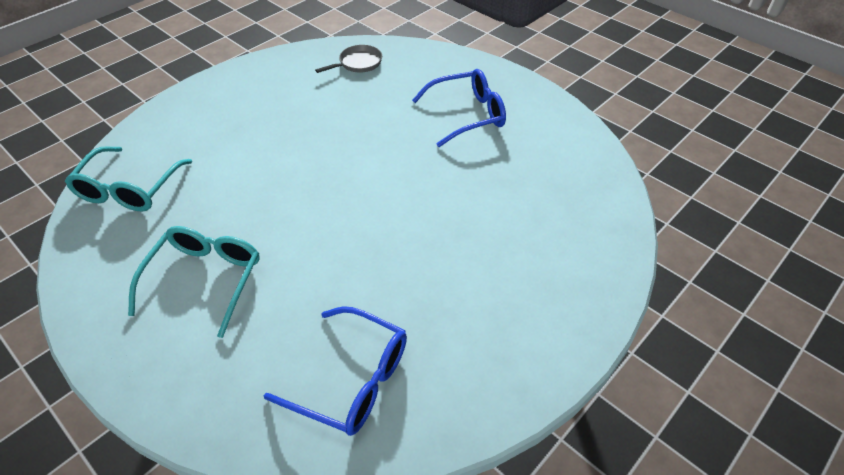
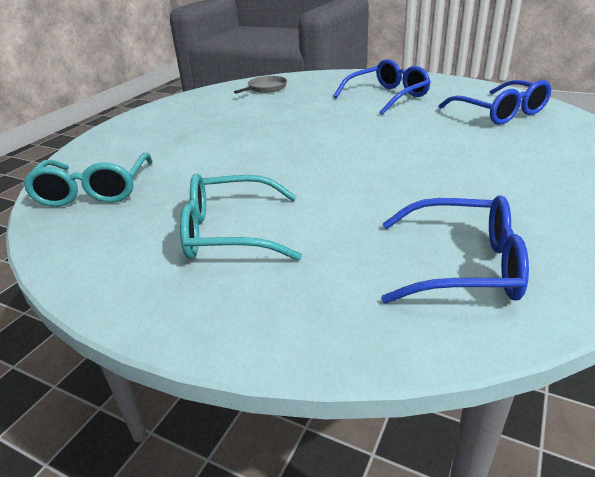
camera: 15 degrees left, 15 degrees down
turquoise glasses [128,226,260,338] -> turquoise glasses turned 90 degrees counterclockwise [180,174,302,261]
none -> blue glasses [438,80,551,125]

